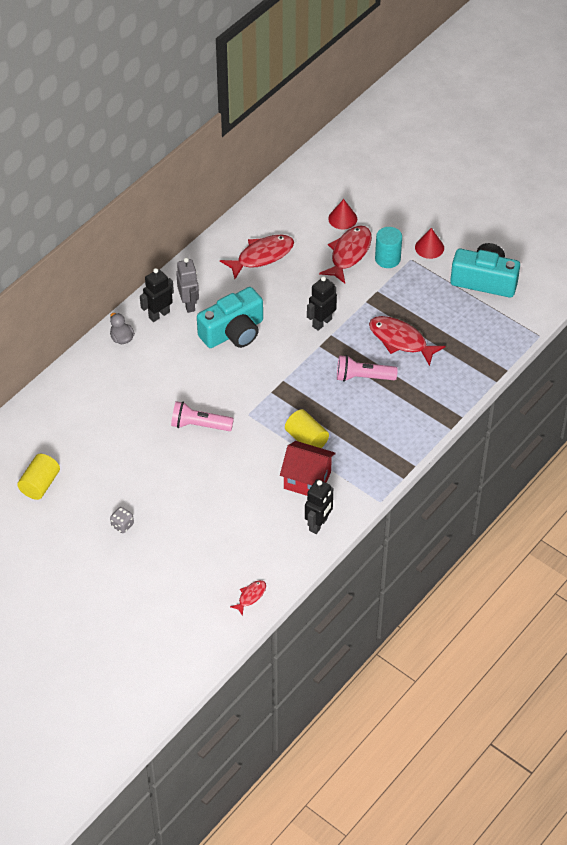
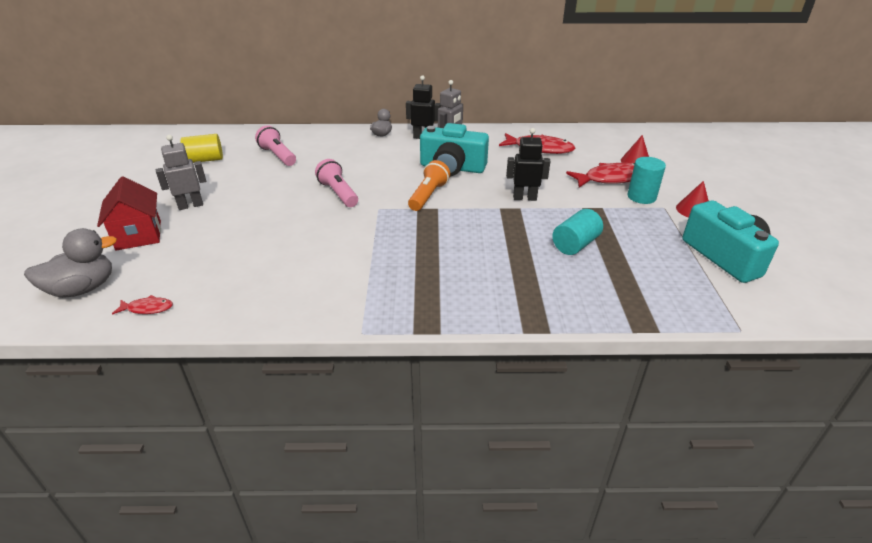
camera: 50 degrees right, 15 degrees down
grey dice [110,507,134,533] -> grey robot [156,135,206,210]
red house [280,441,336,496] -> red house moved to [97,176,161,251]
yellow cylinder [285,409,329,448] -> none
black robot [305,479,333,534] -> none
pink flashlight [337,355,398,382] -> pink flashlight moved to [255,125,296,166]
red fish [369,316,446,366] -> turquoise cylinder [552,209,603,255]
none -> grey duck [24,228,117,298]
none -> orange flashlight [408,160,450,211]

